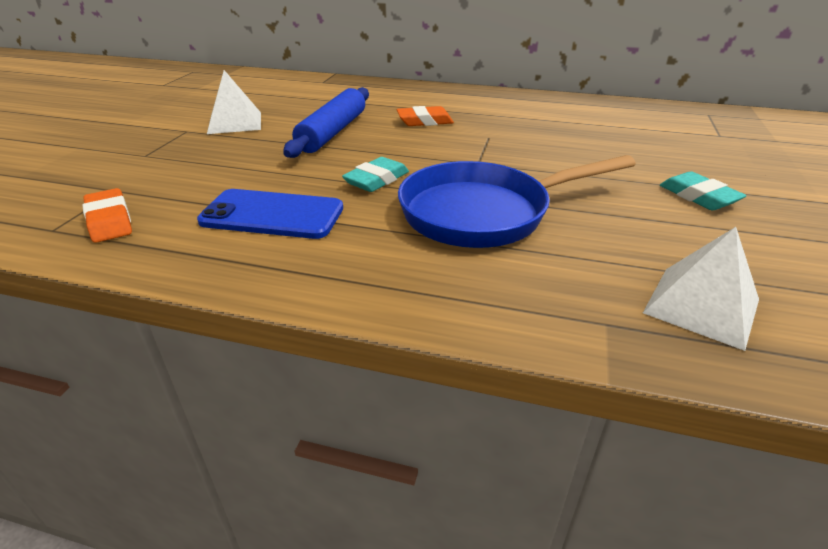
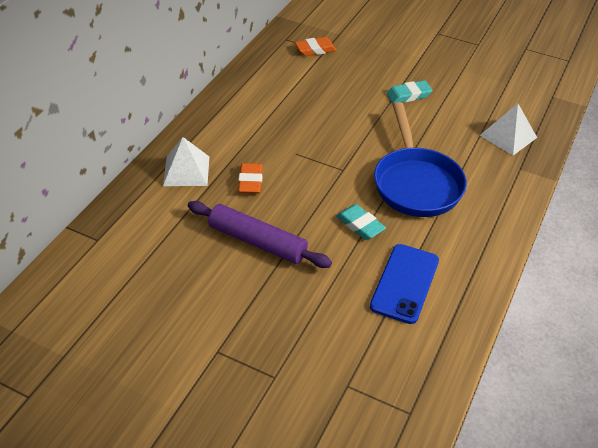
camera: 80 degrees left, 10 degrees up
orange eraser [82,188,132,243] -> orange eraser moved to [295,37,337,56]
white pyramid [207,70,261,134] -> white pyramid moved to [163,137,209,186]
blue rolling pin [283,87,369,158] -> purple rolling pin [188,201,332,268]

